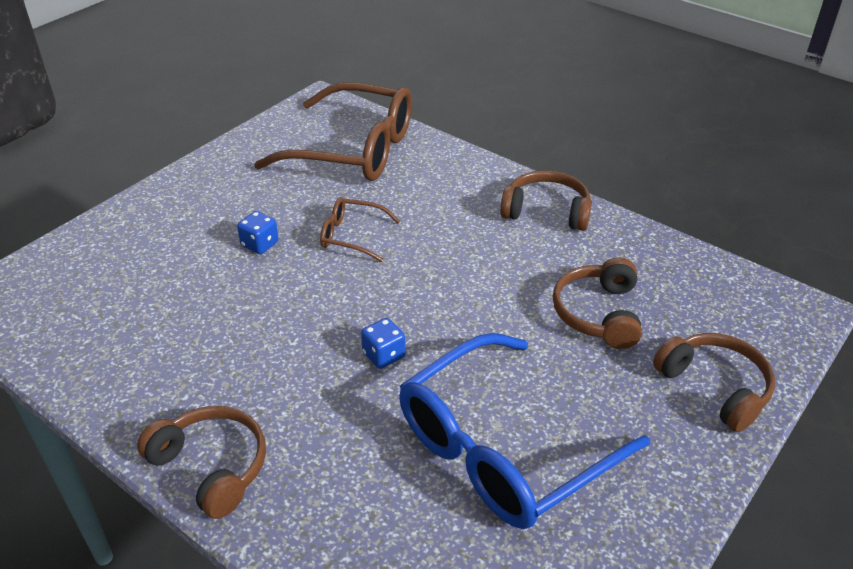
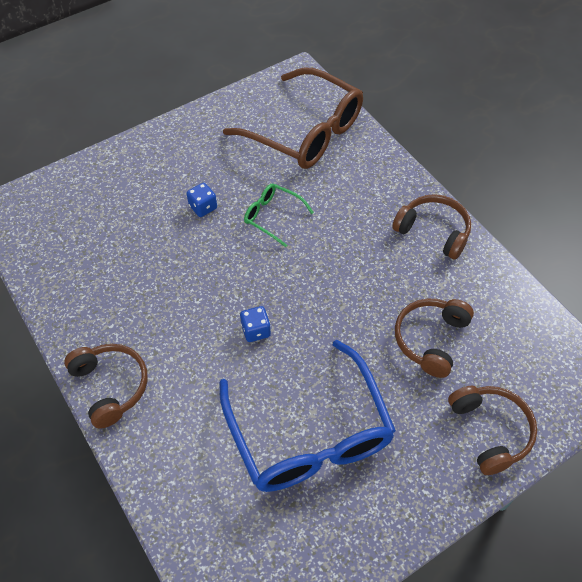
camera: 20 degrees right, 15 degrees up
brown glasses [320,197,400,262] -> green glasses [244,184,314,247]
blue glasses [399,333,650,529] -> blue glasses turned 90 degrees counterclockwise [219,340,396,492]

